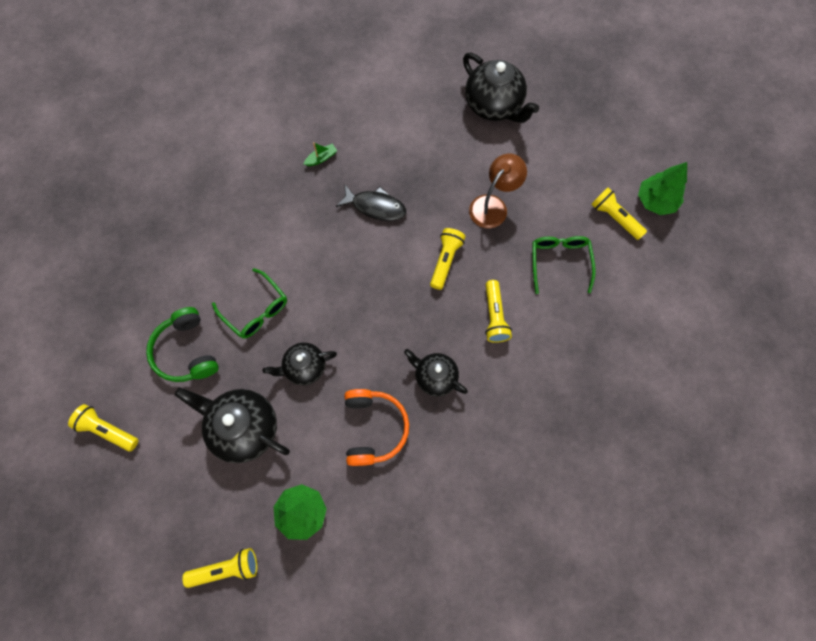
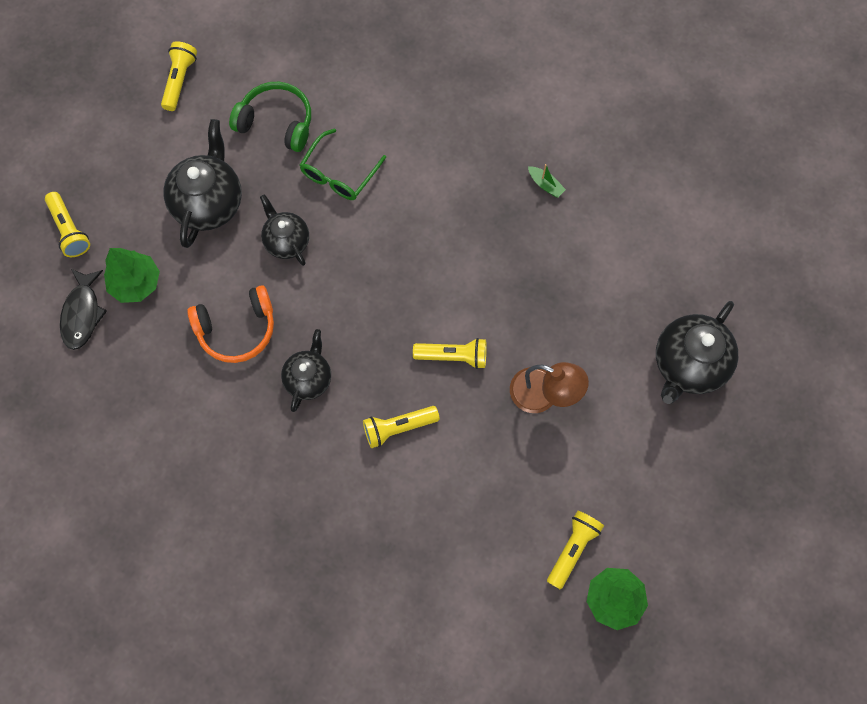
camera: 75 degrees right, 0 degrees up
green headphones [146,307,219,382] -> green headphones turned 60 degrees clockwise [229,82,311,152]
black fish [336,185,406,221] -> black fish moved to [60,269,107,350]
green glasses [532,236,596,294] -> none

